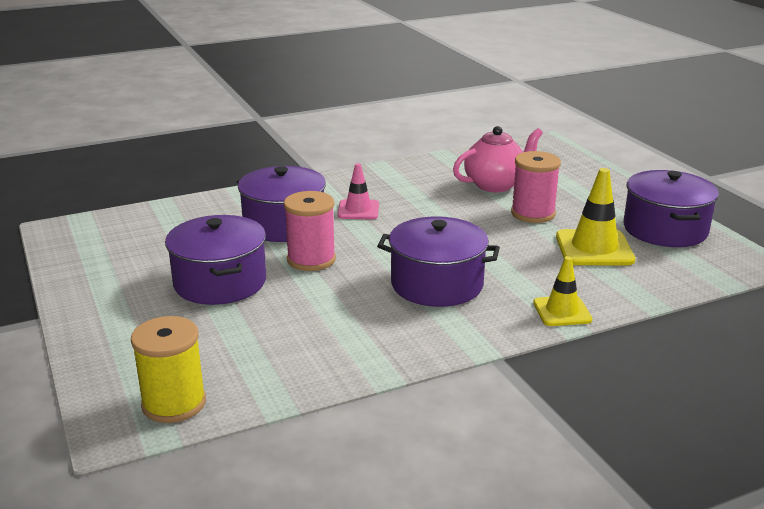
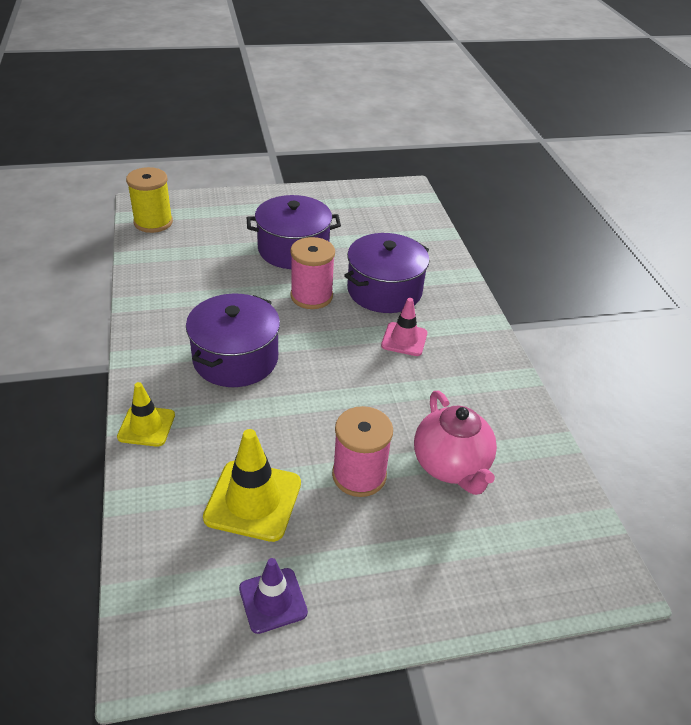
camera: 100 degrees right, 15 degrees up
purple pot [623,170,719,247] -> purple traffic cone [239,558,308,634]

